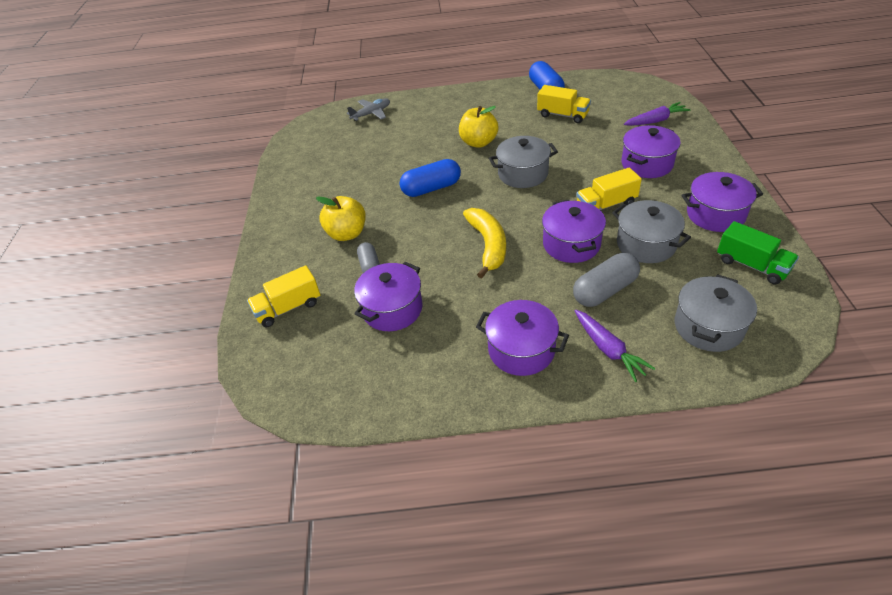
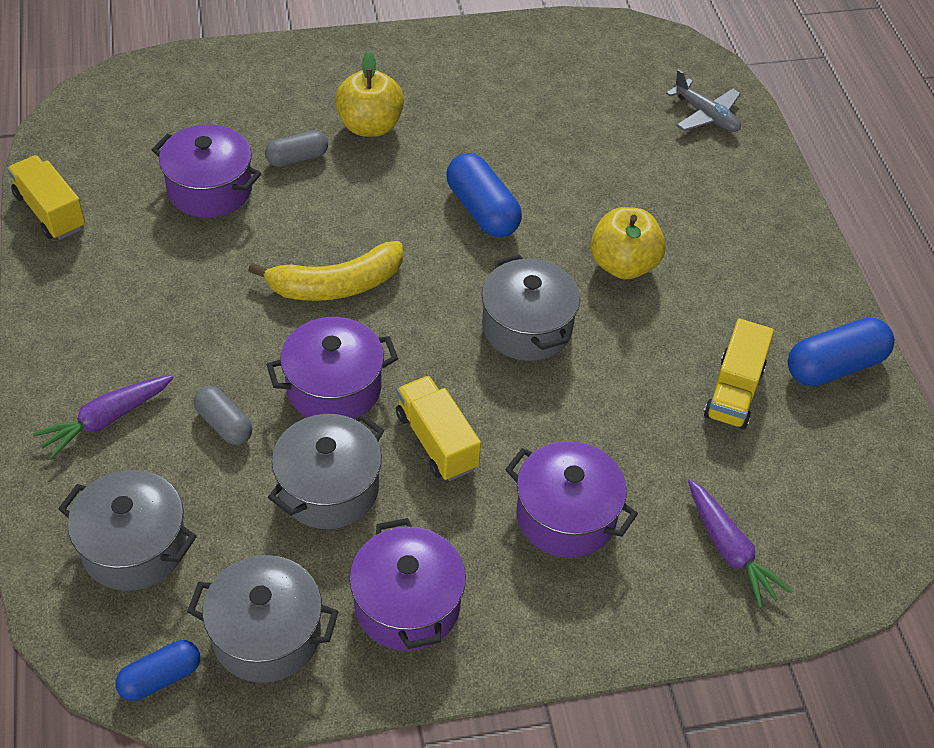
camera: 75 degrees right, 5 degrees up
yellow truck [247,265,320,327] -> yellow truck moved to [7,155,85,240]
purple pot [476,300,569,376] -> none
grey capsule [573,253,640,307] -> grey capsule [194,386,252,445], size x0.62
green truck [717,221,799,284] -> grey pot [187,555,339,683]
none -> blue capsule [115,640,200,701]

